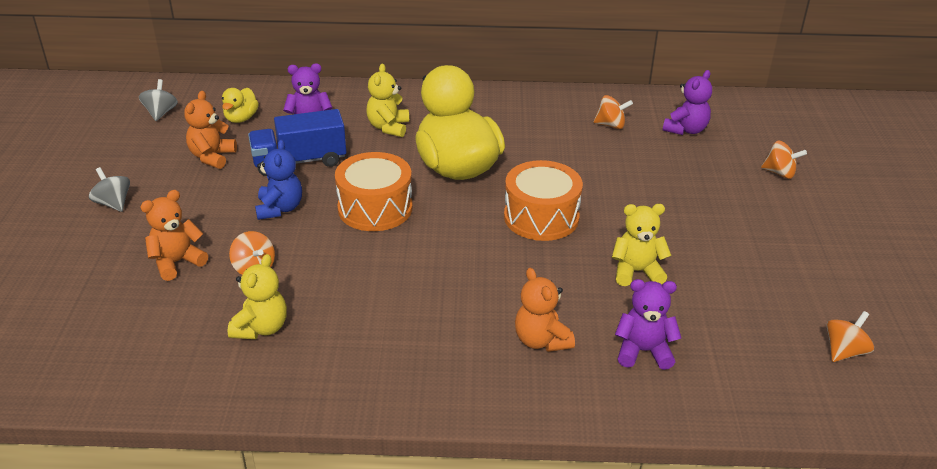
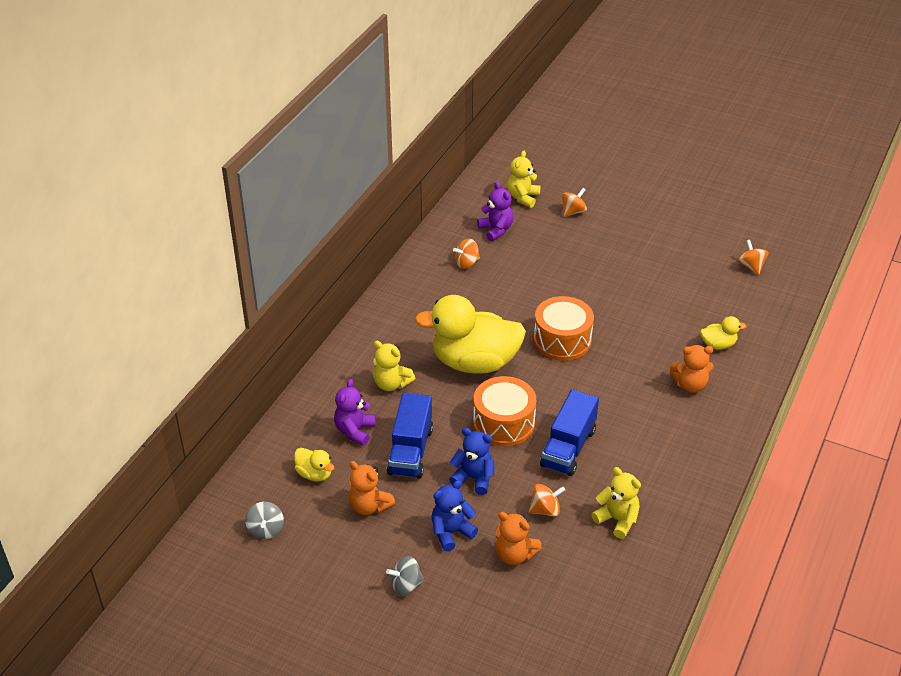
camera: 65 degrees left, 5 degrees up
grey spinning top [139,79,178,121] -> grey spinning top turned 120 degrees counterclockwise [245,502,284,539]
orange teddy bear [140,190,208,281] -> orange teddy bear turned 45 degrees counterclockwise [495,512,542,565]
orange spinning top [593,95,633,129] -> orange spinning top turned 150 degrees counterclockwise [453,239,480,269]
yellow teddy bear [612,204,672,286] -> yellow teddy bear moved to [507,151,541,208]
purple teddy bear [615,279,681,370] -> yellow duck [700,316,747,349]
none -> blue teddy bear [432,480,478,551]
none -> blue truck [540,389,599,476]

